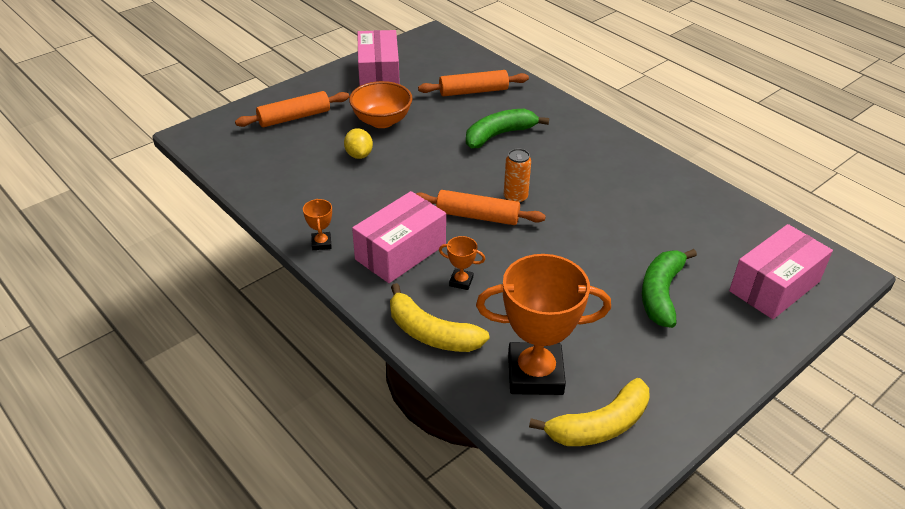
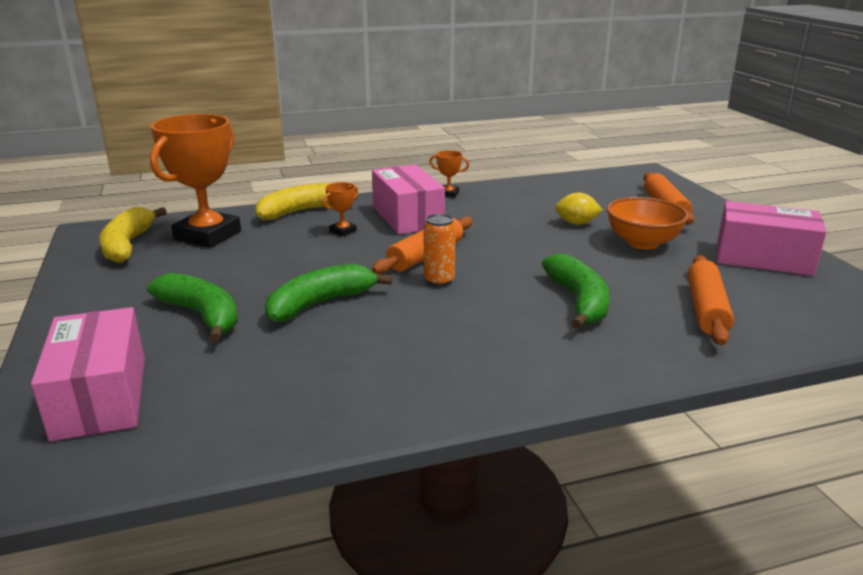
camera: 115 degrees right, 15 degrees down
none -> green banana [265,264,392,322]

